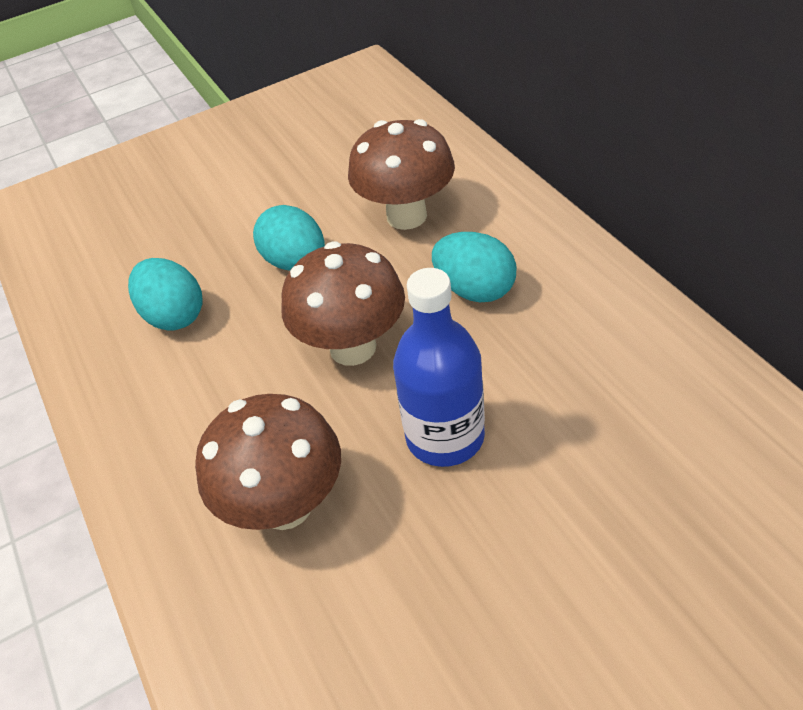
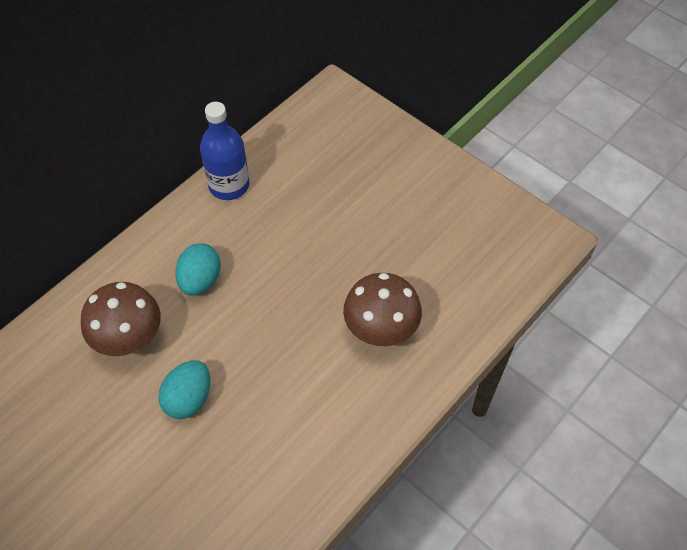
camera: 115 degrees left, 10 degrees up
turquoise egg [128,258,203,331] -> none
brown mushroom [281,241,405,366] -> none
blue bottle [393,268,485,467] -> blue bottle moved to [200,102,249,200]

